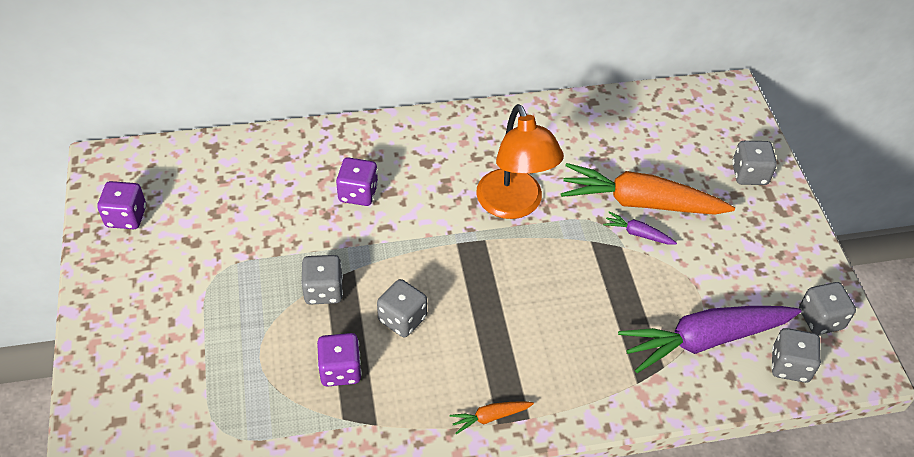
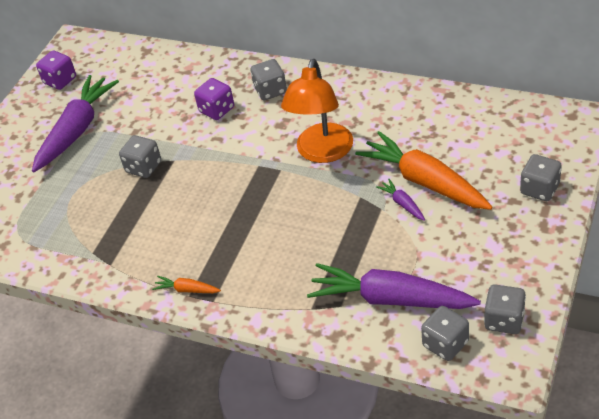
camera: 40 degrees right, 5 degrees down
purple dice [317,333,362,386] -> none
grey dice [377,279,427,337] -> grey dice moved to [250,59,287,100]
none -> purple carrot [32,75,119,172]

